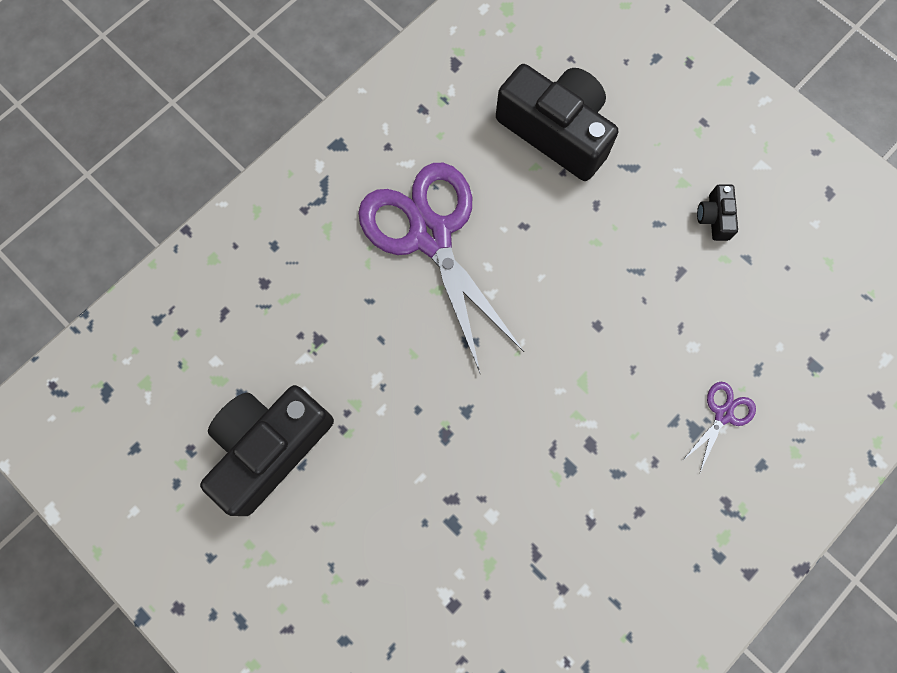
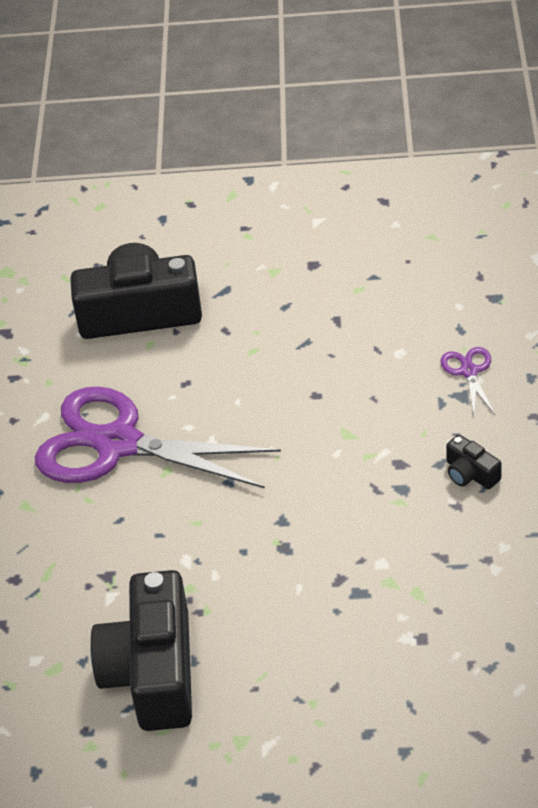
camera: 40 degrees left, 30 degrees down
black camera [697,184,738,241] -> black camera moved to [446,434,502,489]

